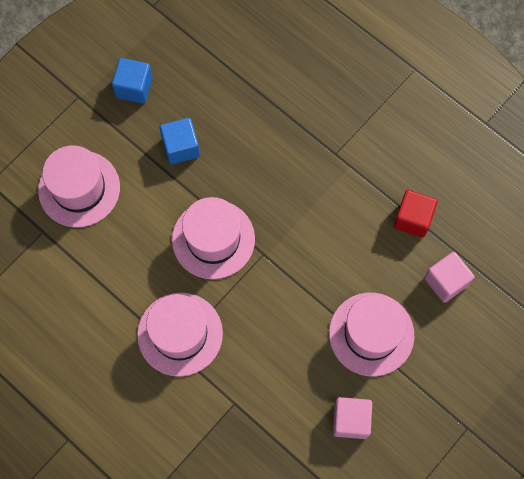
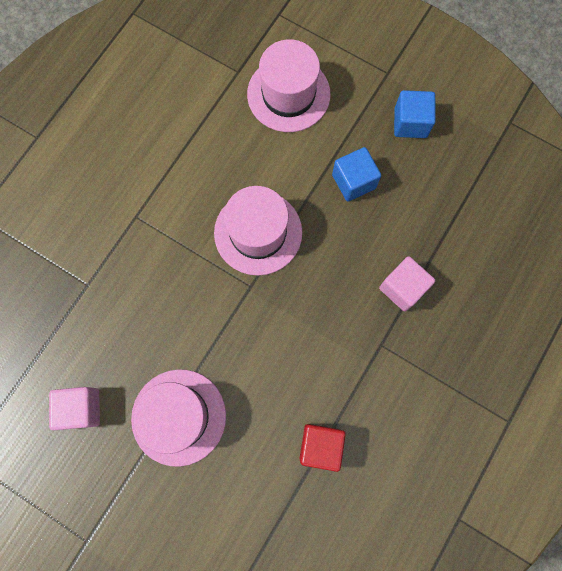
camera: 80 degrees right, 5 degrees up
pink hat [137,292,223,377] -> none
pink cube [424,252,475,303] -> pink cube moved to [379,256,435,311]

